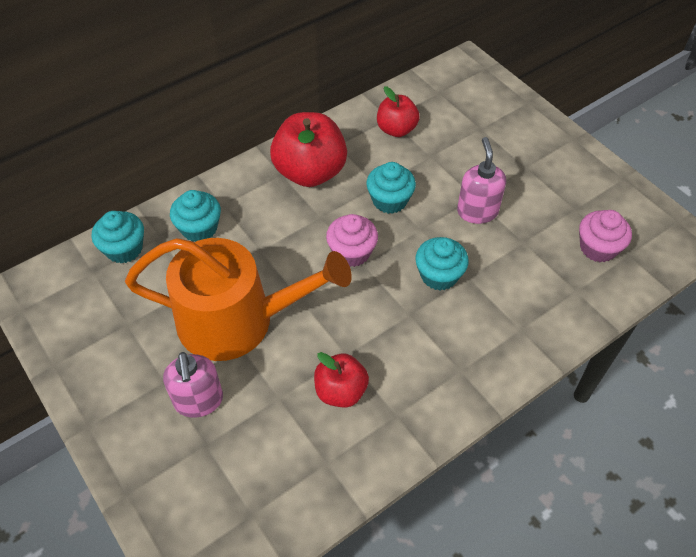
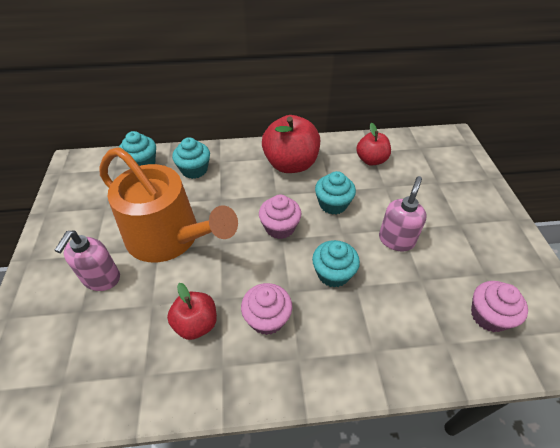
camera: 30 degrees right, 5 degrees down
none -> pink cupcake [241,283,292,335]

